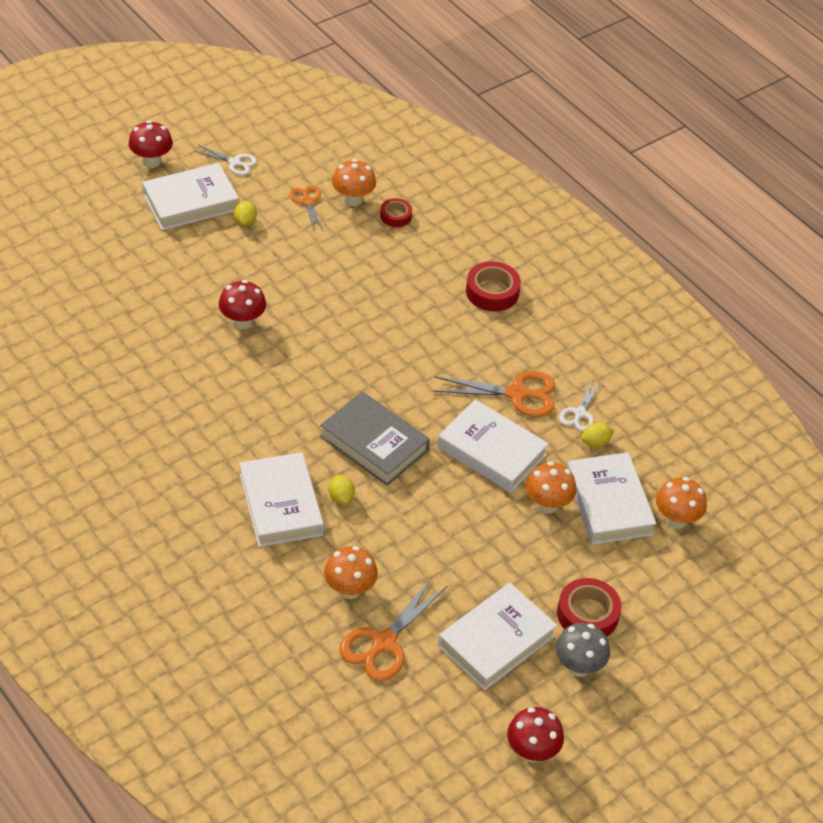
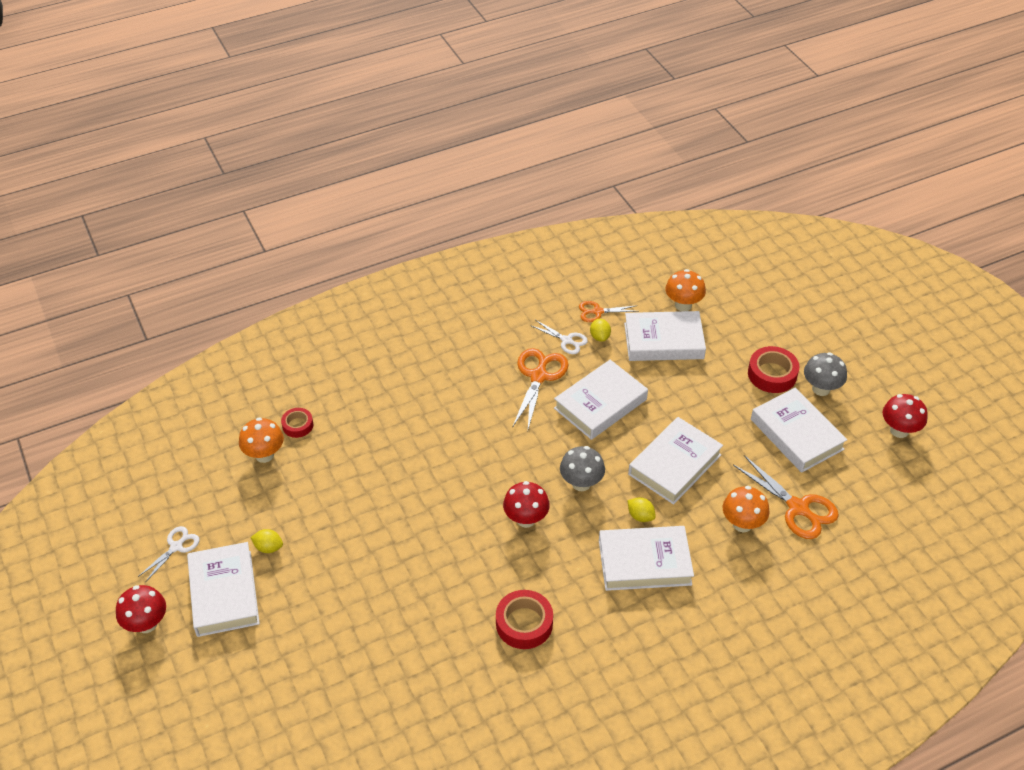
camera: 75 degrees left, 0 degrees up
red mushroom [219,280,266,329] -> red mushroom moved to [503,481,550,528]
orange scissors [289,186,323,230] -> orange scissors moved to [579,301,638,322]
grey book [320,391,430,486] -> grey mushroom [560,446,605,491]
yellow lemon [329,475,355,505] -> yellow lemon turned 45 degrees clockwise [628,497,656,522]
red tape [466,261,521,311] -> red tape moved to [496,590,553,649]
orange mushroom [526,461,576,513] -> none
none -> white book [628,417,723,505]

